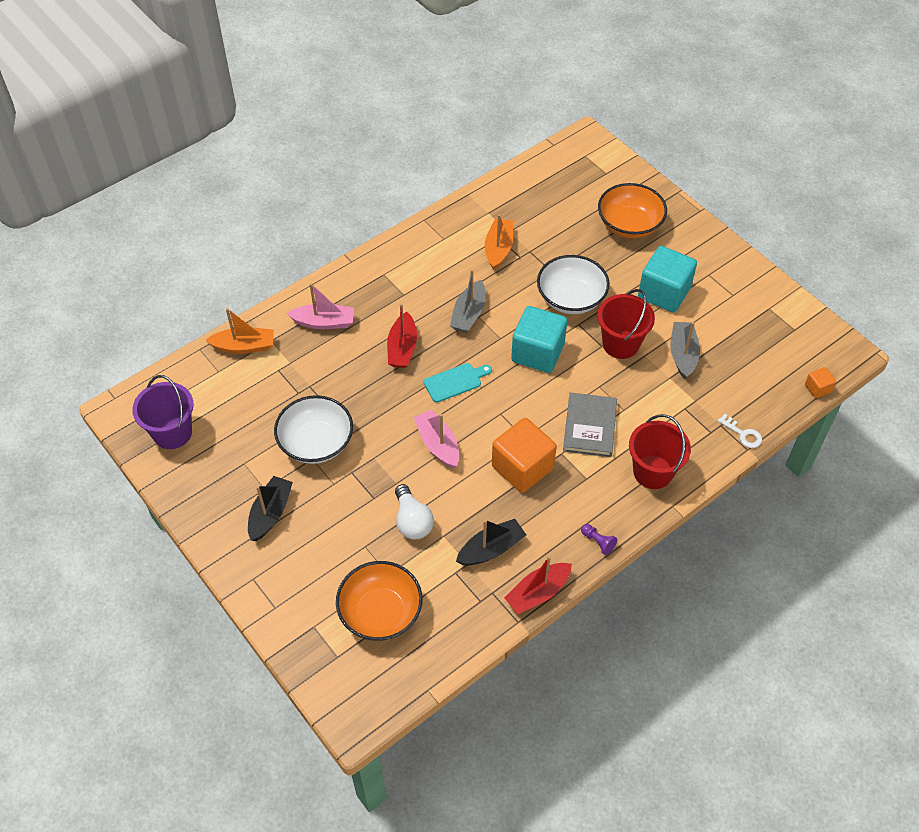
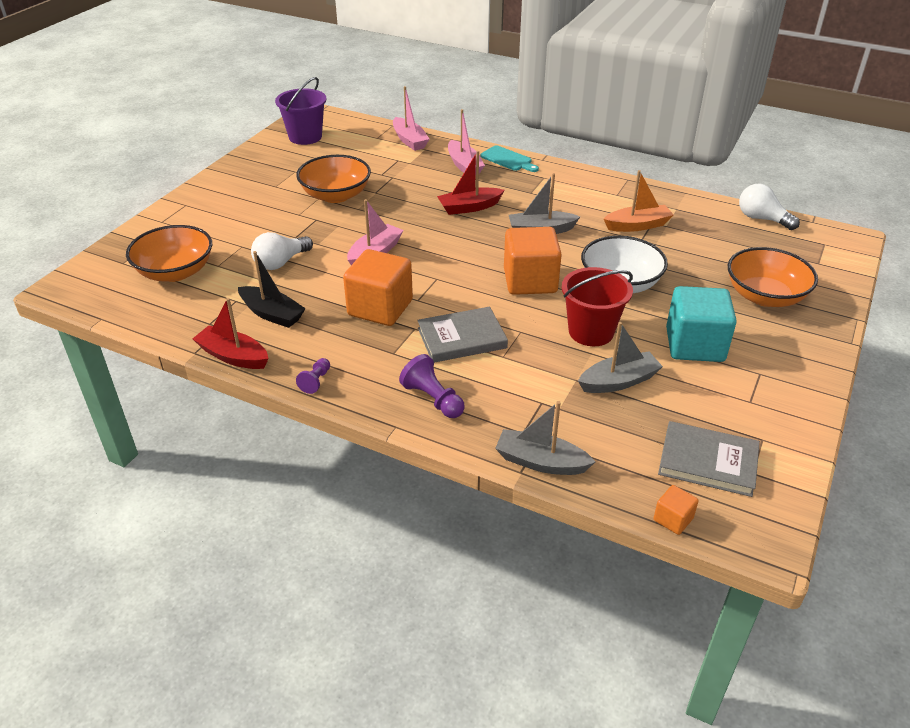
camera: 65 degrees right, 15 degrees down
orange boat [205,308,274,354] -> pink boat [393,86,429,151]
black boat [248,476,293,541] -> none
white bowl [274,395,353,464] -> orange bowl [296,155,371,203]
turquoise cutting board [424,363,492,403] -> turquoise cutting board moved to [480,145,539,172]
turquoise cube [511,306,567,373] -> orange cube [504,227,562,295]
red bucket [629,414,691,489] -> purple pawn [399,354,465,418]
white key [718,414,762,448] -> grey boat [495,401,595,475]
none -> grey book [658,421,760,497]
none -> white light bulb [739,184,800,230]

